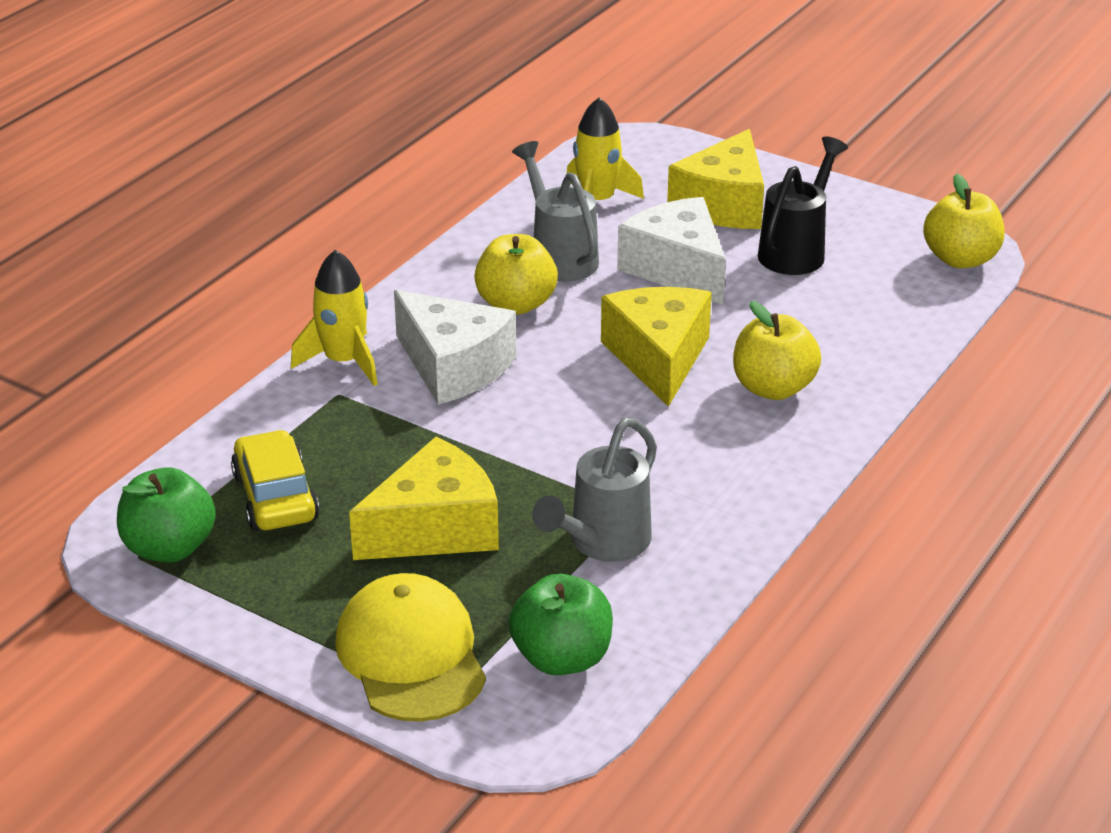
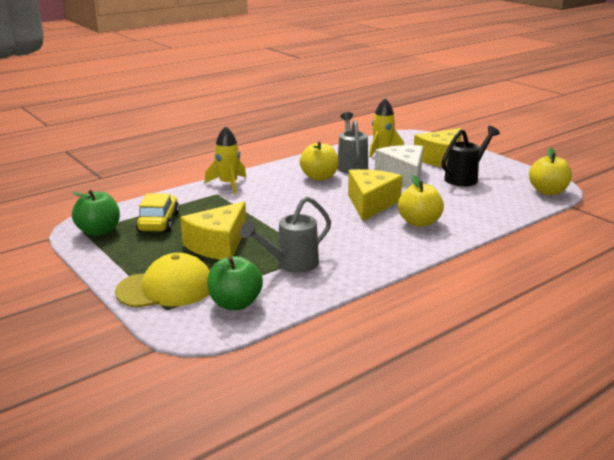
camera: 20 degrees right, 10 degrees down
yellow cap [335,573,486,722] -> yellow cap turned 75 degrees clockwise [115,253,210,308]
yellow cheese [349,437,499,560] -> yellow cheese turned 135 degrees clockwise [180,201,246,260]
white cheese [394,290,516,405] -> none

